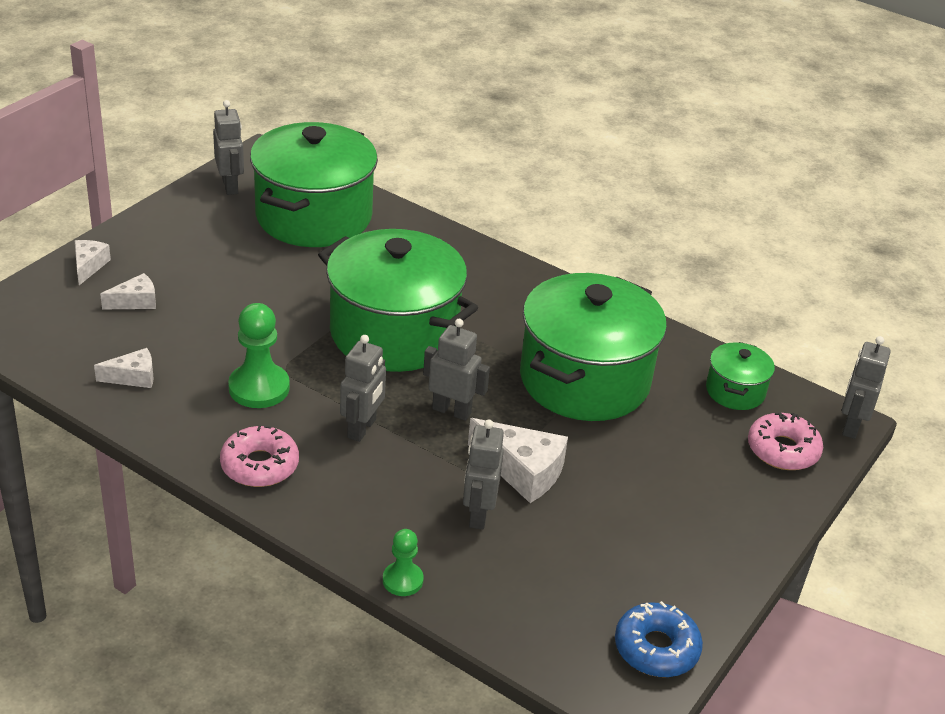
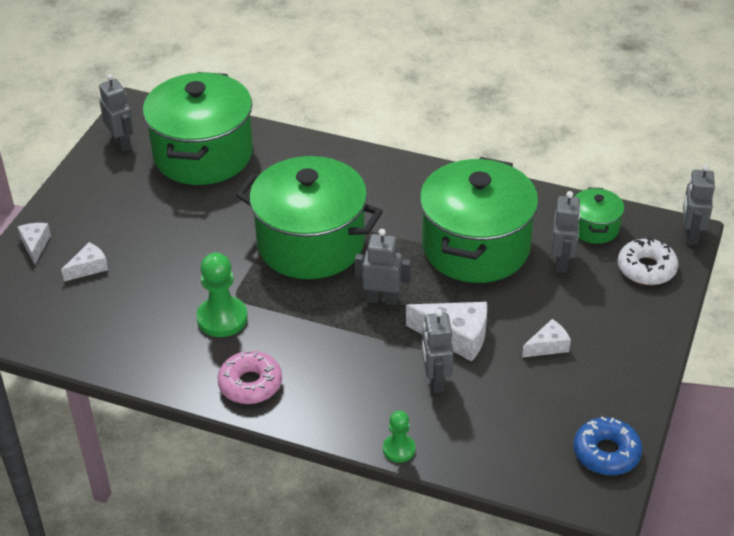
camera: 10 degrees left, 5 degrees up
white cheese [94,348,153,388] -> white cheese moved to [522,319,571,358]
grey robot [340,335,386,442] -> grey robot moved to [551,191,581,273]
pink donut [748,413,823,470] -> white donut [618,237,679,285]

